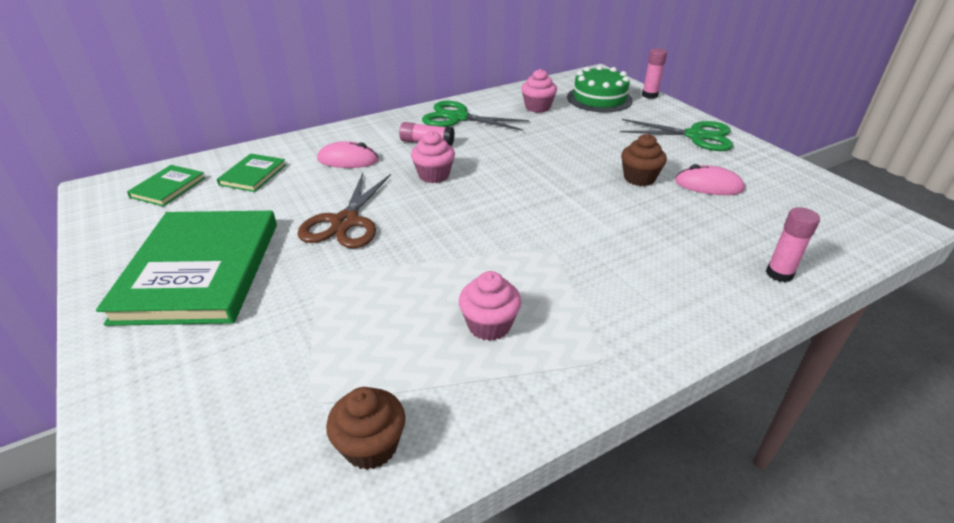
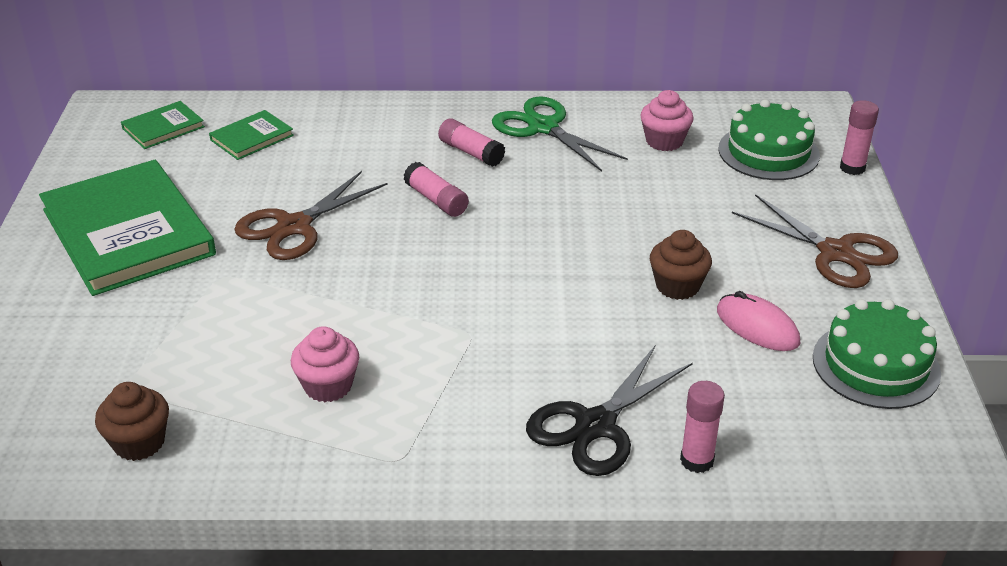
camera: 30 degrees right, 0 degrees up
green book [96,211,277,326] -> green book turned 60 degrees counterclockwise [39,160,216,296]
pink mouse [317,141,379,168] -> none
pink cupcake [411,131,455,183] -> pink glue stick [404,162,469,217]
green scissors [620,119,733,151] -> brown scissors [732,194,898,288]
none -> black scissors [526,346,693,476]
none -> green cake [813,299,941,409]

